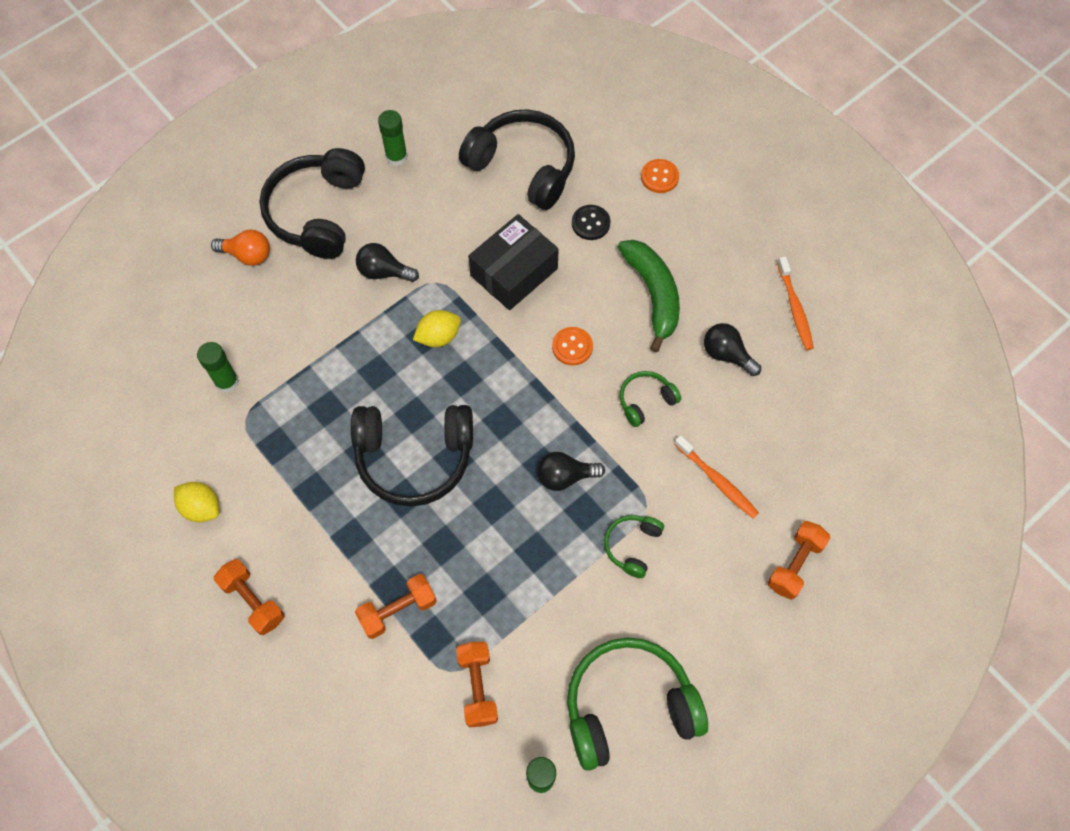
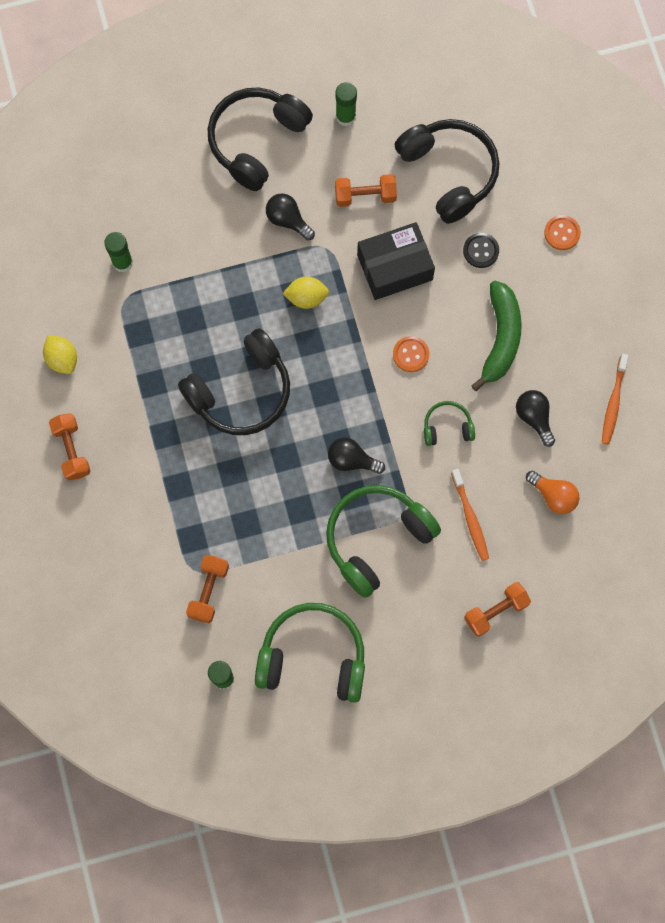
camera: 25 degrees right, 10 degrees up
orange light bulb [211,229,270,266] -> orange light bulb moved to [526,471,579,514]
black headphones [351,405,473,507] -> black headphones turned 60 degrees counterclockwise [178,328,290,435]
orange dumbbell [355,574,437,639] -> orange dumbbell moved to [335,174,397,207]
green headphones [604,515,664,578] -> green headphones [326,485,441,598], size x2.06

